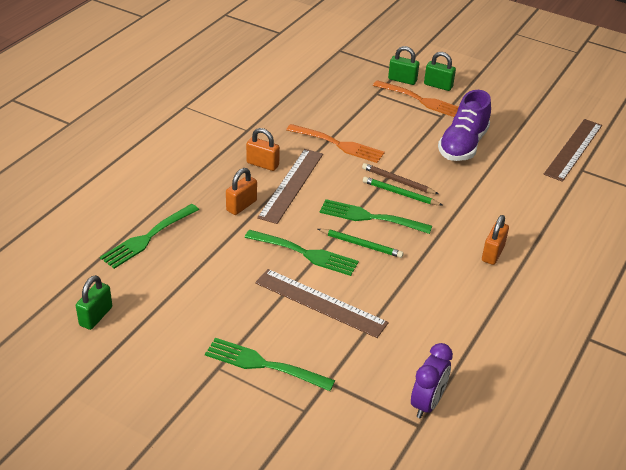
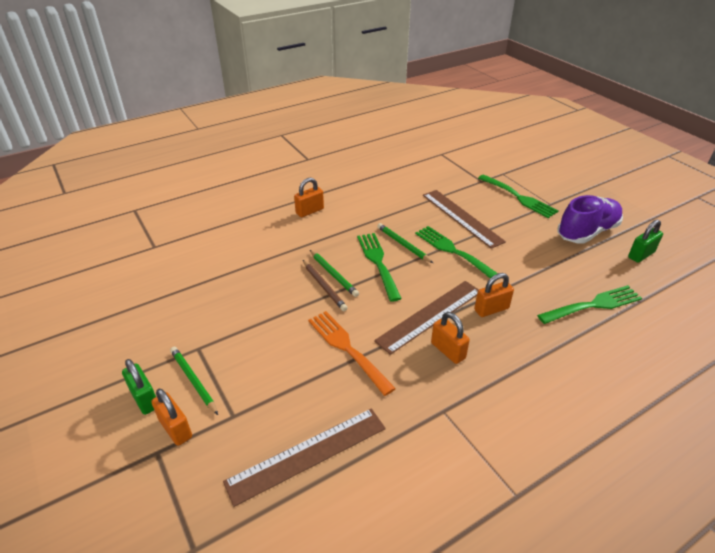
camera: 150 degrees left, 0 degrees up
green fork [320,199,432,234] -> green fork turned 150 degrees counterclockwise [357,233,402,301]
orange fork [373,80,458,117] -> green pencil [170,347,218,415]
green padlock [388,46,419,85] -> orange padlock [152,389,192,446]
purple clock [411,343,453,418] -> none
purple shoe [438,90,491,161] -> purple shoe moved to [557,195,623,243]
brown ruler [544,119,602,182] -> brown ruler moved to [223,408,386,507]

